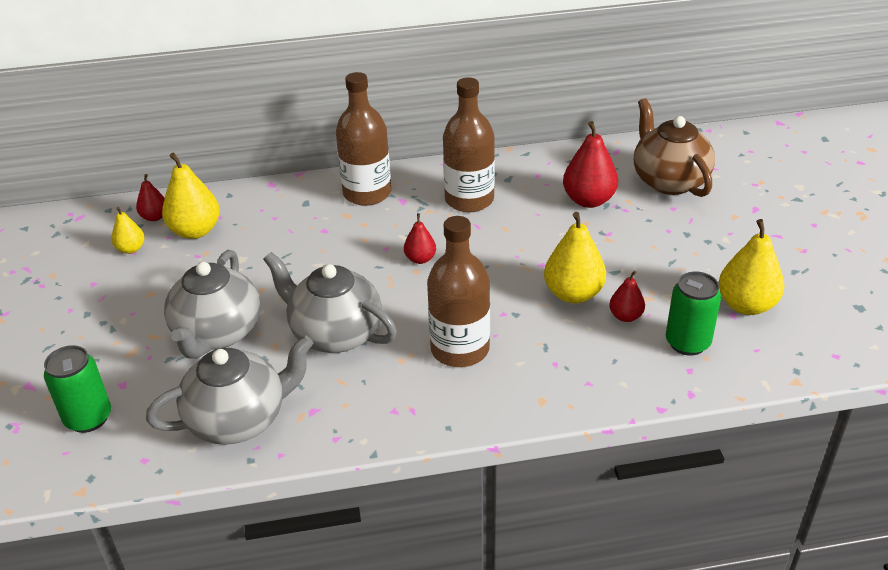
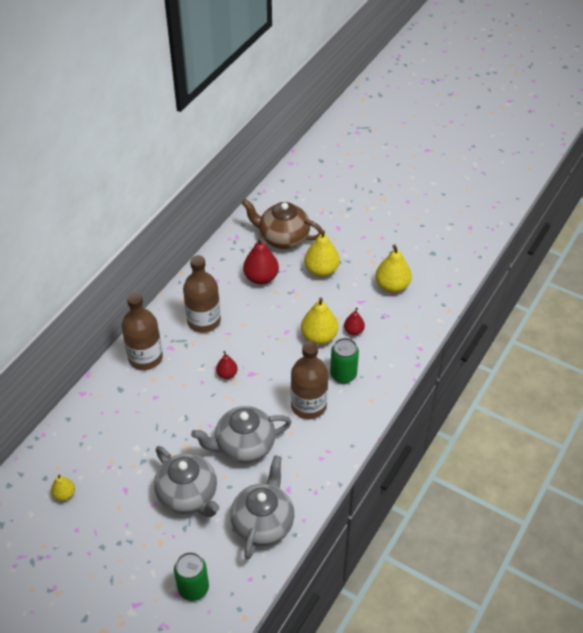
camera: 50 degrees left, 10 degrees up
red pear [136,174,165,221] -> none
yellow pear [162,153,220,239] -> yellow pear moved to [304,230,340,277]
green can [666,272,721,356] -> green can moved to [330,338,359,384]

